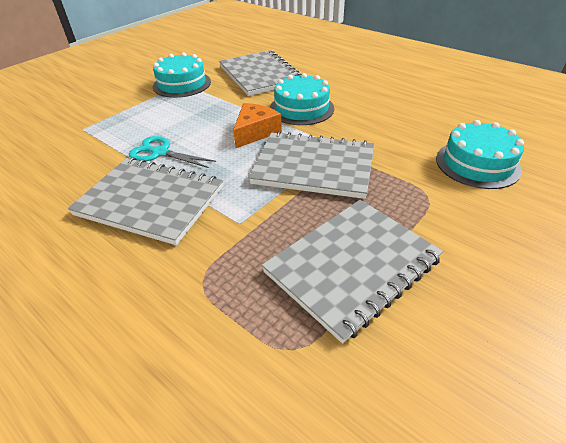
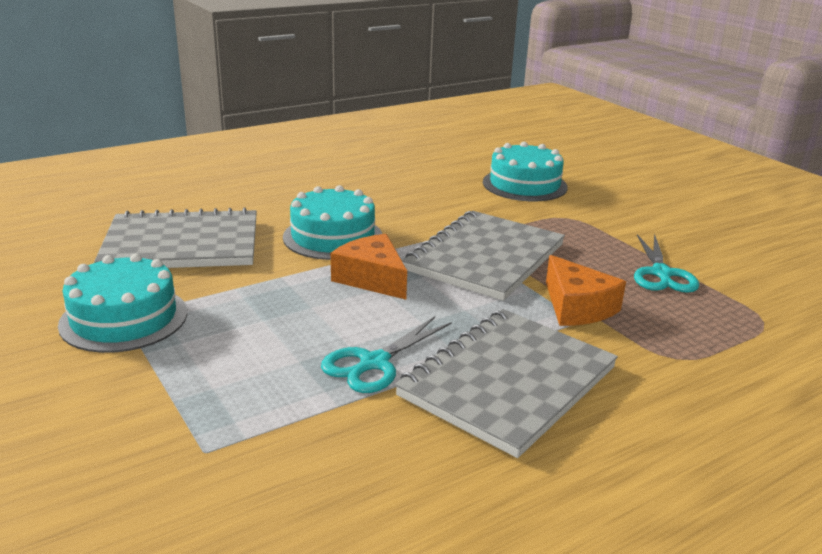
camera: 75 degrees left, 15 degrees down
grey notebook [262,200,443,344] -> turquoise scissors [634,234,699,293]
none -> orange cheese [546,255,626,326]

